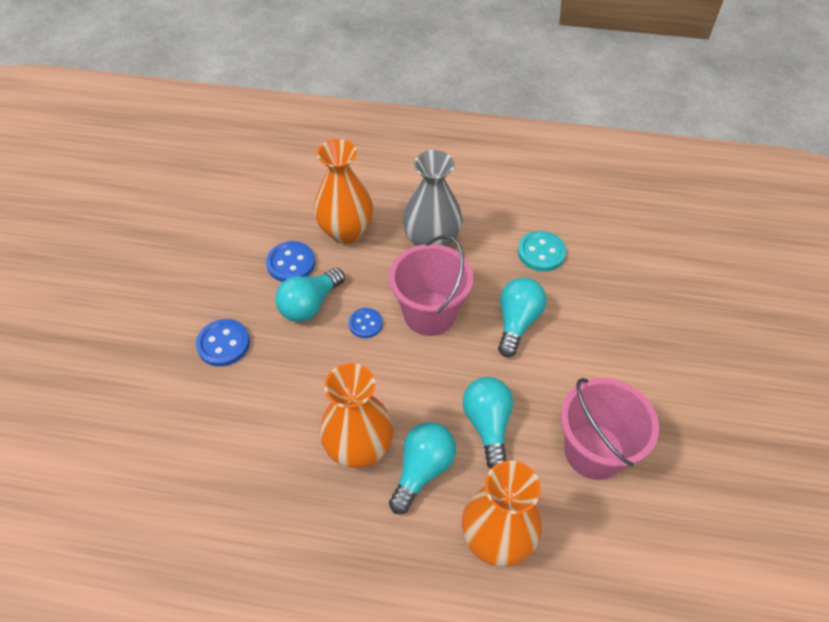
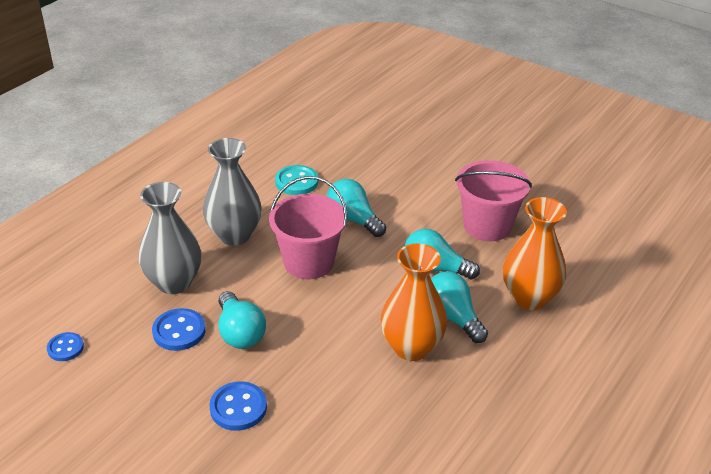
camera: 65 degrees left, 15 degrees down
orange vase [314,139,373,244] -> grey vase [138,182,201,294]
blue button [349,308,383,338] -> blue button moved to [47,332,84,361]

